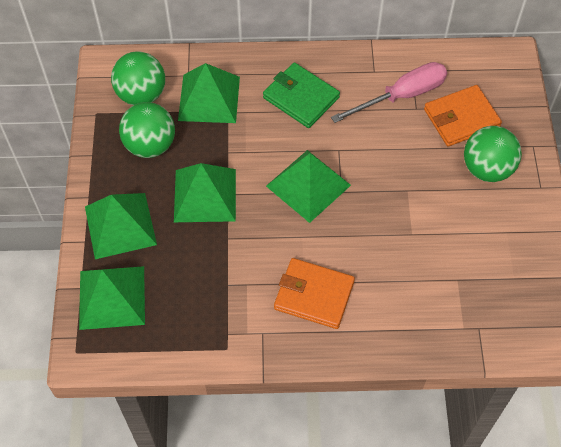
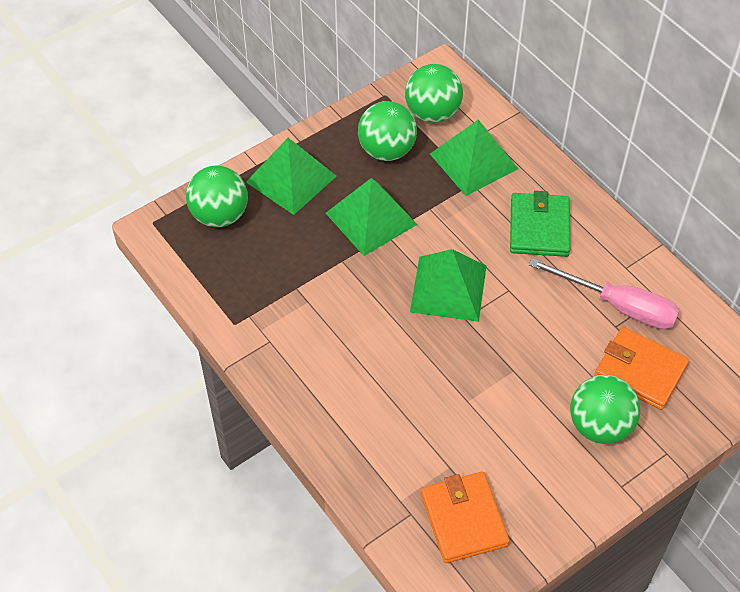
camera: 55 degrees right, 5 degrees down
green pyramid [79,266,145,330] -> green ball [186,166,248,227]
orange wallet [274,258,355,329] -> orange wallet moved to [421,472,510,563]

